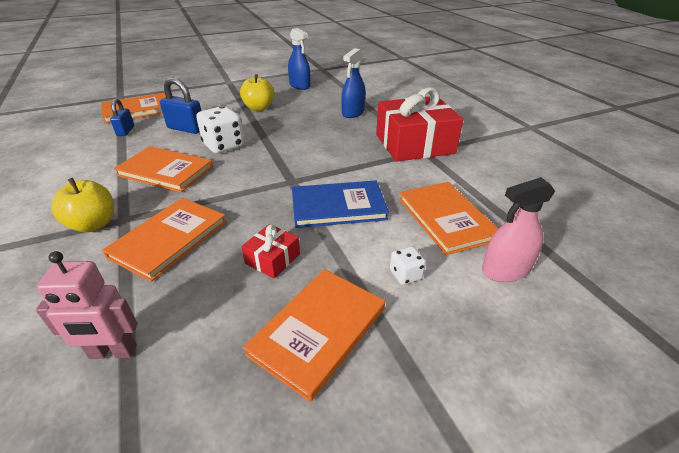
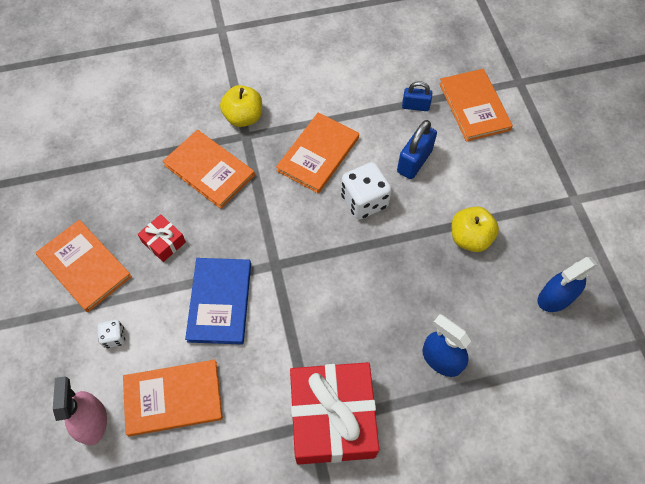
camera: 100 degrees right, 25 degrees up
pink robot [36,251,138,359] -> none

